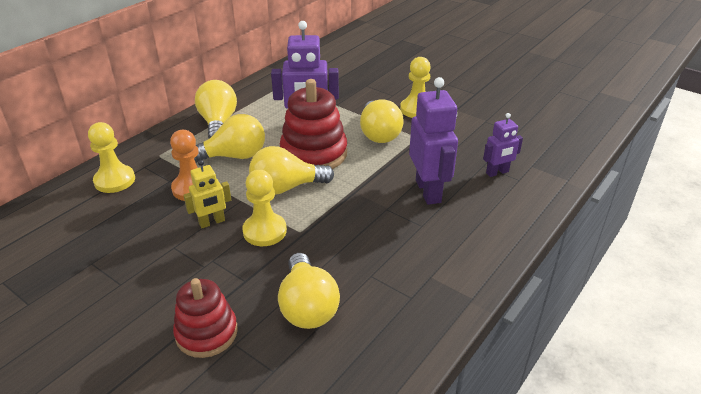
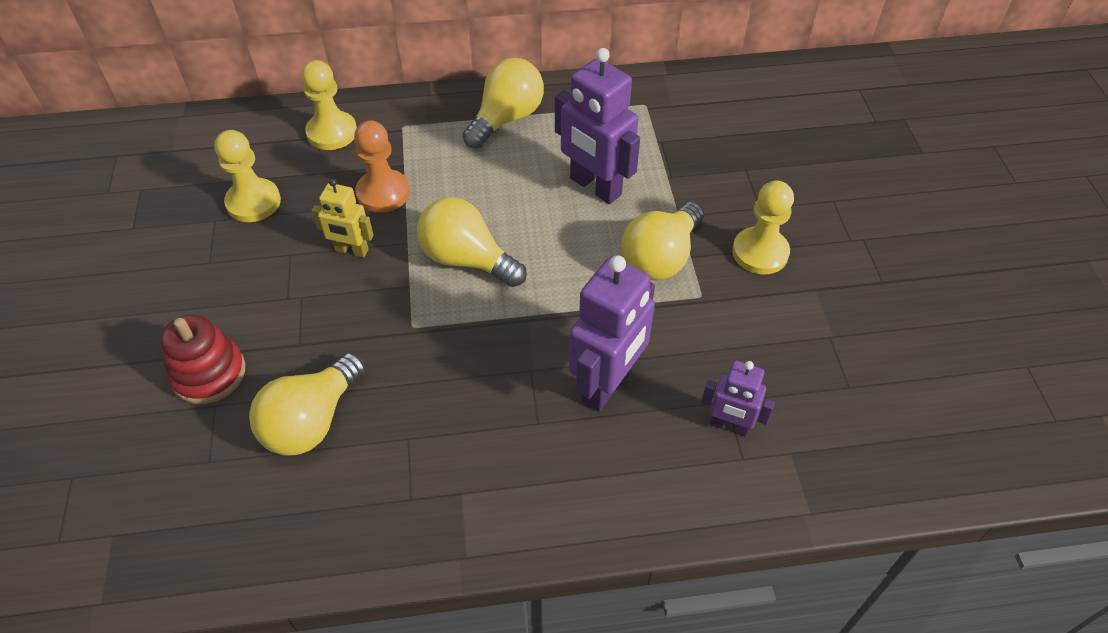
camera: 45 degrees right, 15 degrees up
yellow light bulb [194,114,265,163] -> none
yellow pawn [242,170,287,246] -> yellow pawn moved to [214,130,281,222]
red stacking toy [280,79,347,169] -> none

